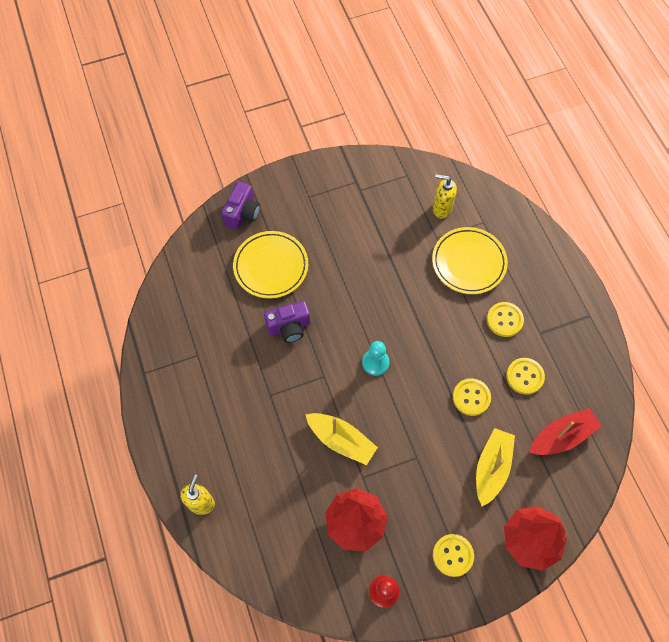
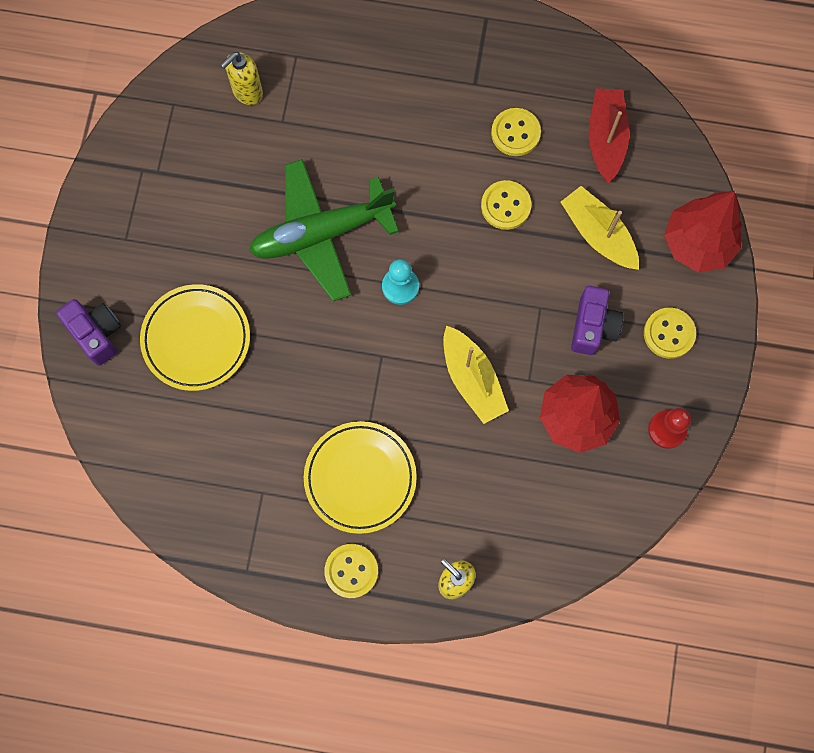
camera: 60 degrees left, 10 degrees up
purple camera [264,301,310,343] -> purple camera moved to [571,286,624,355]
yellow boat [305,413,378,465] -> yellow boat turned 90 degrees clockwise [443,326,509,424]
yellow plate [432,227,508,294] -> yellow plate moved to [304,421,417,534]
yellow button [487,302,524,337] -> yellow button moved to [324,544,378,598]
none -> green plane [249,159,399,301]

